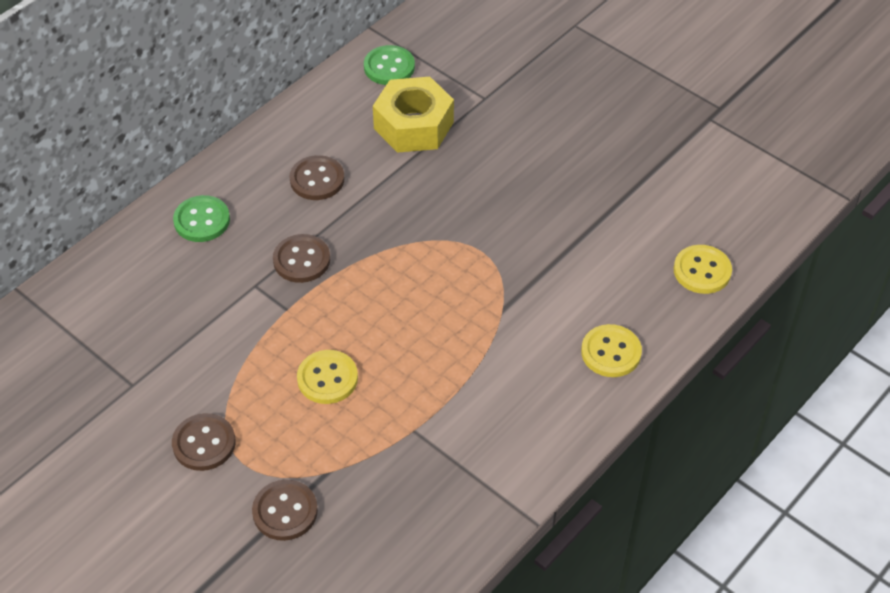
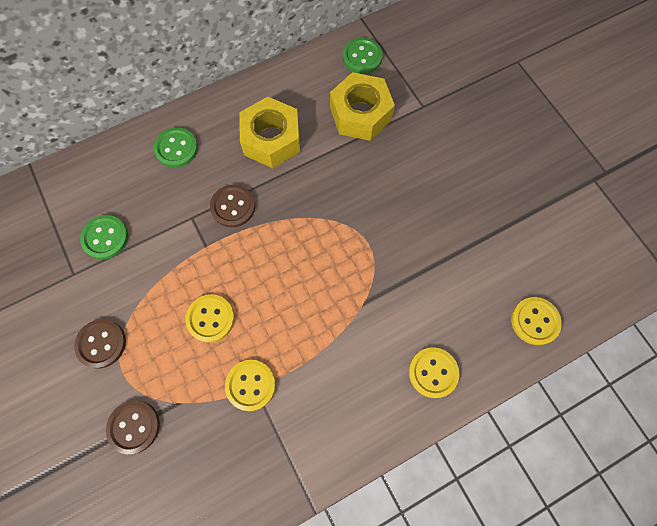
camera: 20 degrees right, 20 degrees up
brown button [289,155,344,200] -> yellow nut [239,97,300,168]
none -> green button [80,215,128,259]
none -> yellow button [225,360,276,411]

